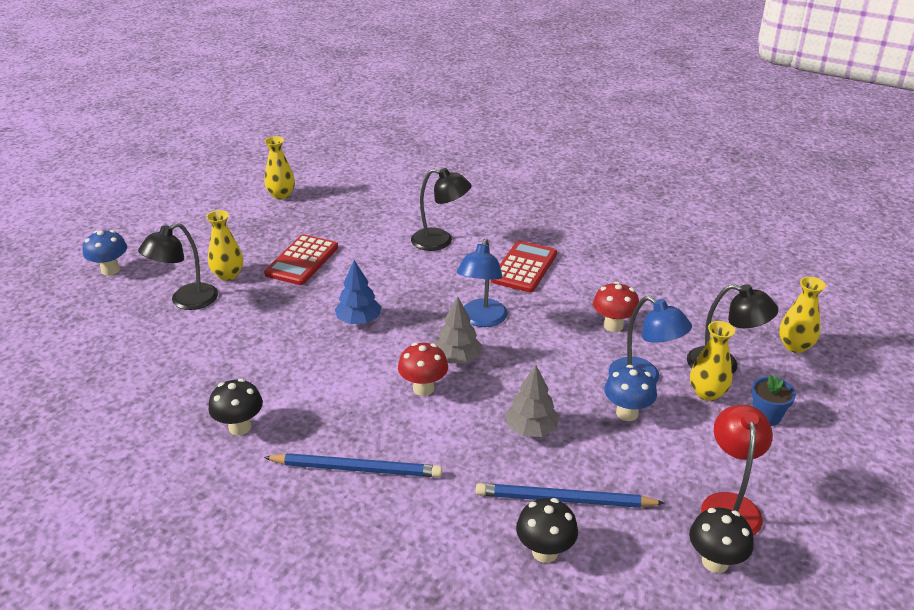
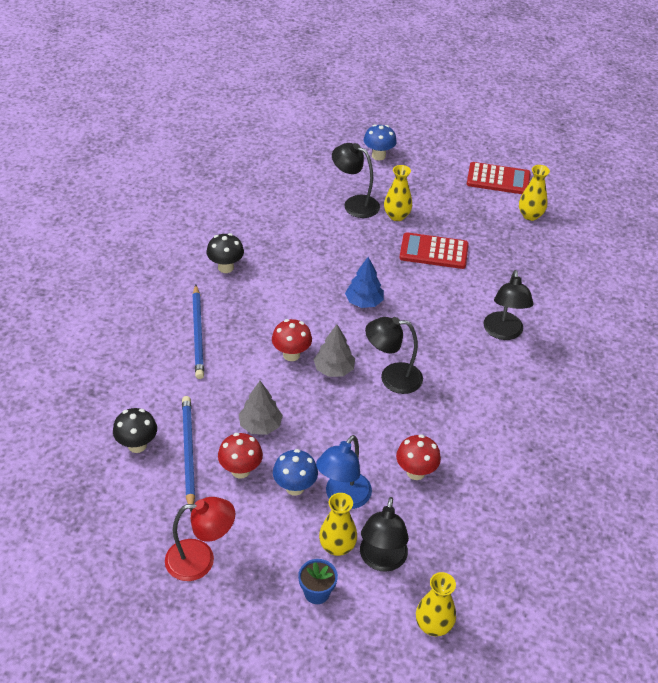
camera: 75 degrees right, 10 degrees up
blue lamp [457,239,508,327] -> black lamp [365,317,423,394]
red calculator [491,241,557,292] -> red calculator moved to [467,162,531,194]
black mushroom [689,508,754,573] -> none
none -> red mushroom [218,433,263,479]

